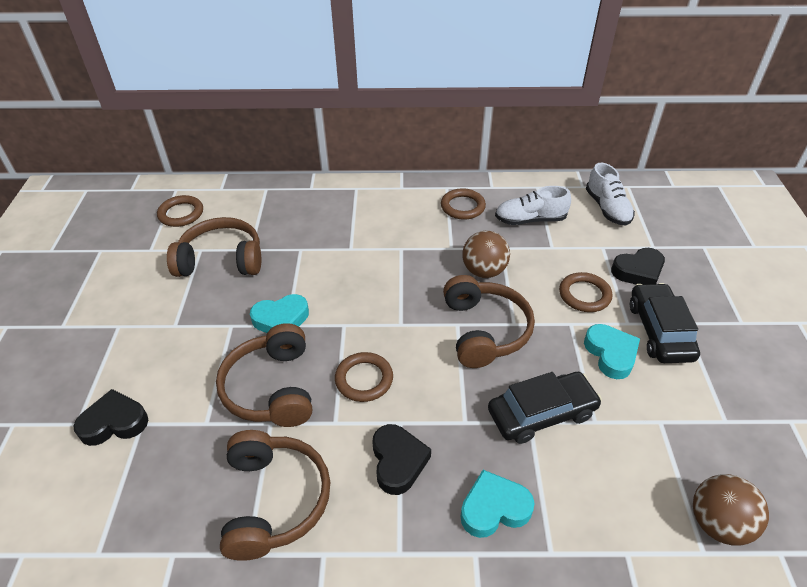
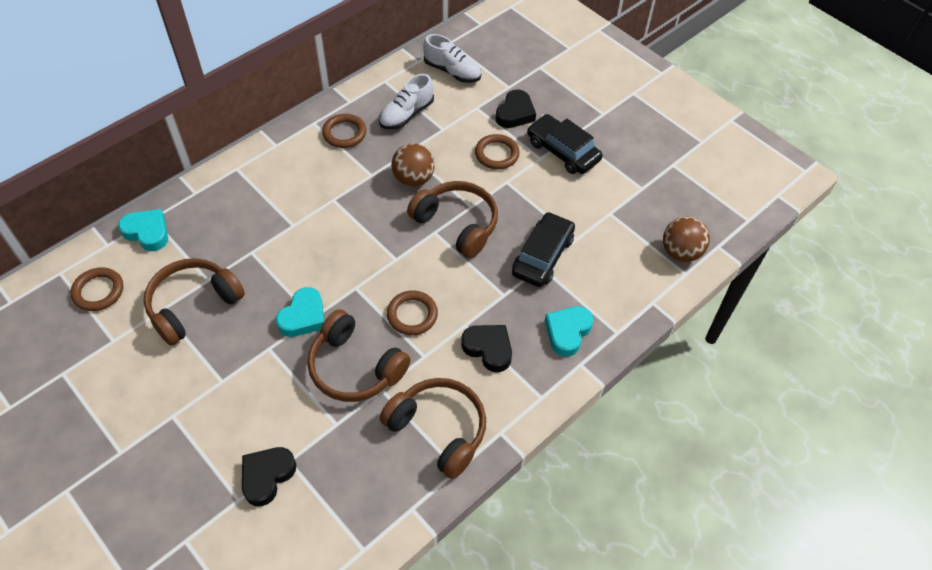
camera: 45 degrees left, 10 degrees up
turquoise heart [584,324,640,379] -> turquoise heart moved to [118,209,168,251]

